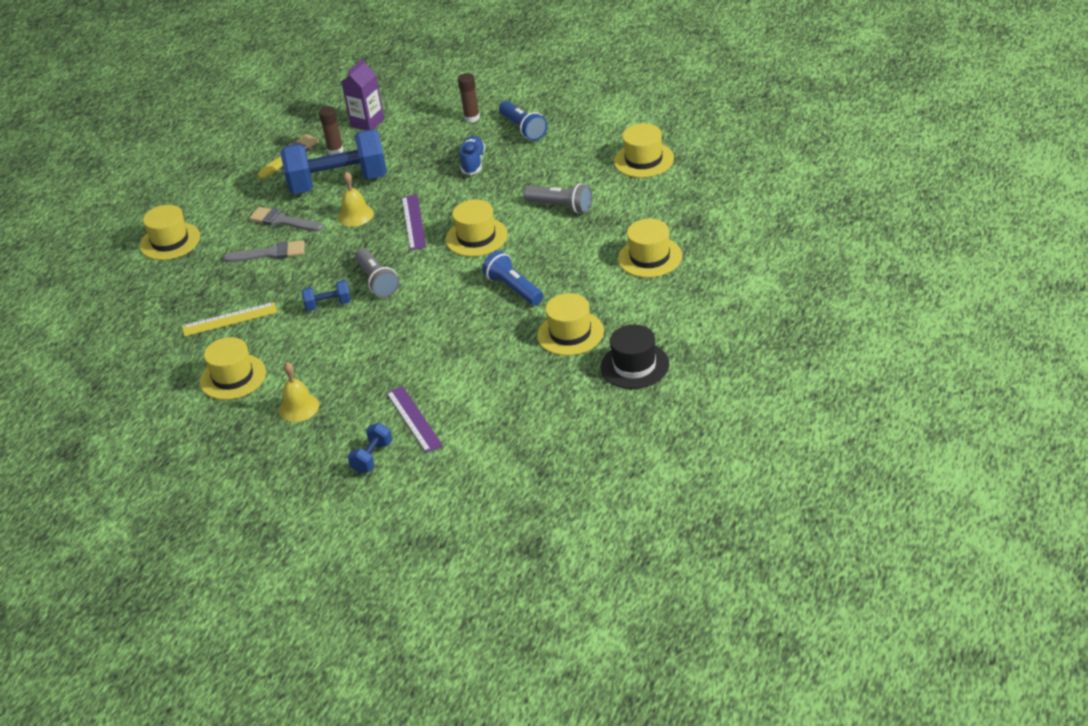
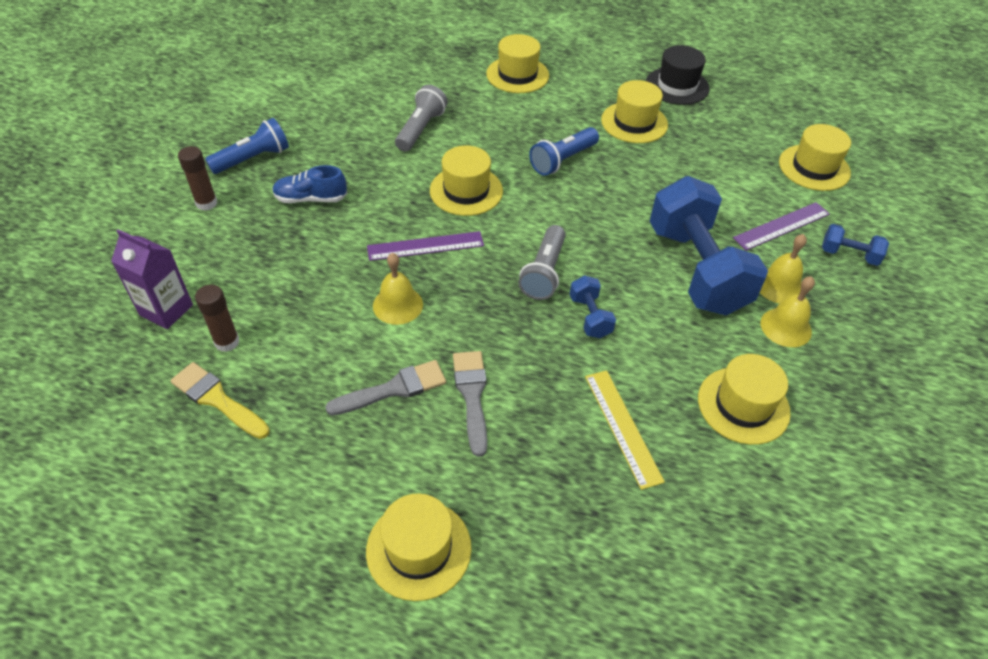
camera: 100 degrees left, 10 degrees up
grey brush [249,207,323,231] -> grey brush turned 135 degrees counterclockwise [325,360,446,415]
blue dumbbell [280,129,387,194] -> blue dumbbell moved to [650,176,768,315]
grey flashlight [355,248,399,298] -> grey flashlight turned 135 degrees clockwise [518,225,566,300]
yellow hat [614,123,674,178] -> yellow hat moved to [779,124,851,191]
none -> yellow bell [760,234,807,304]

